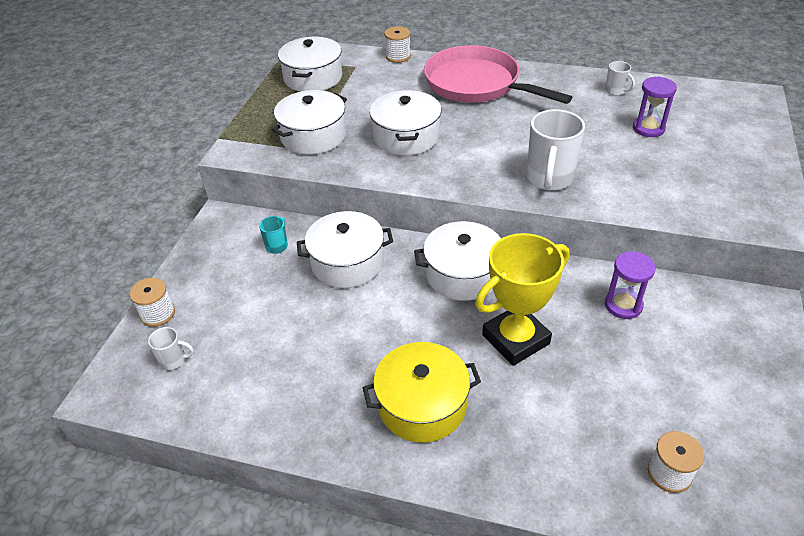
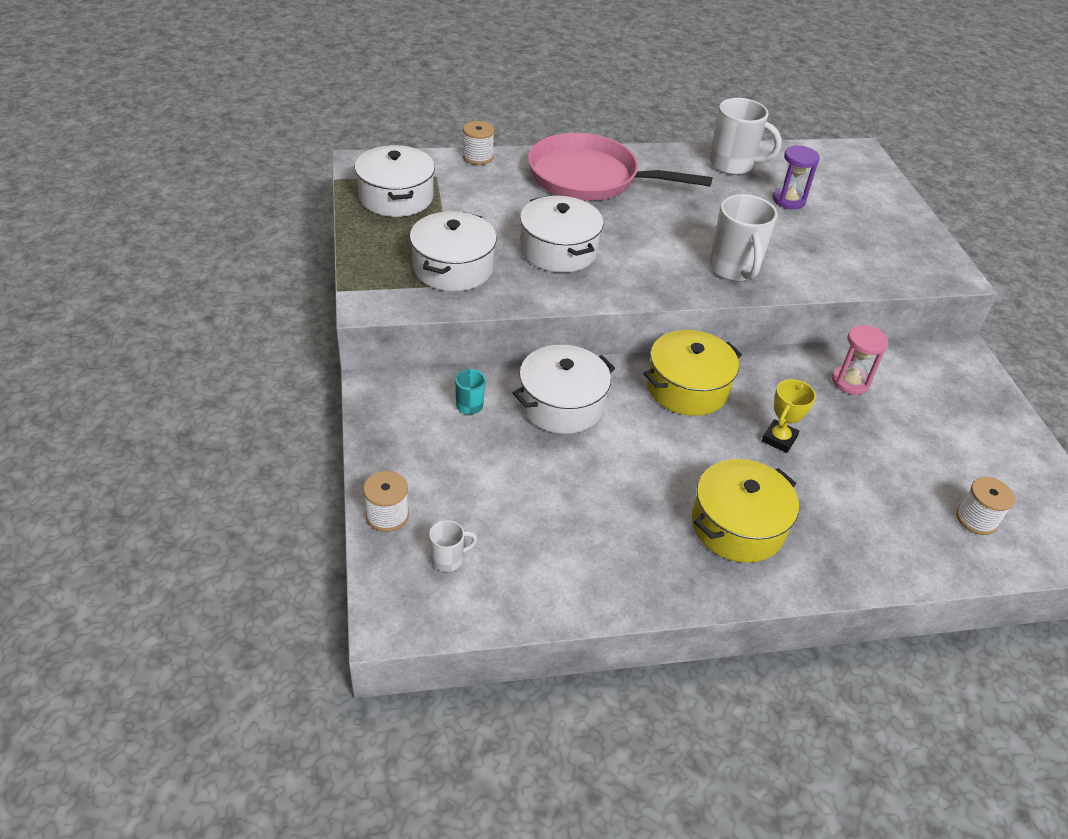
camera: 30 degrees left, 0 degrees up
white pot [414,221,501,301] -> yellow pot [644,330,742,416]
yellow trophy [475,233,570,366] -> yellow trophy [762,379,816,453], size x0.54
white mug [605,61,635,96] -> white mug [710,98,782,175], size x2.04
purple hourglass [605,251,656,319] -> pink hourglass [832,325,889,395]

